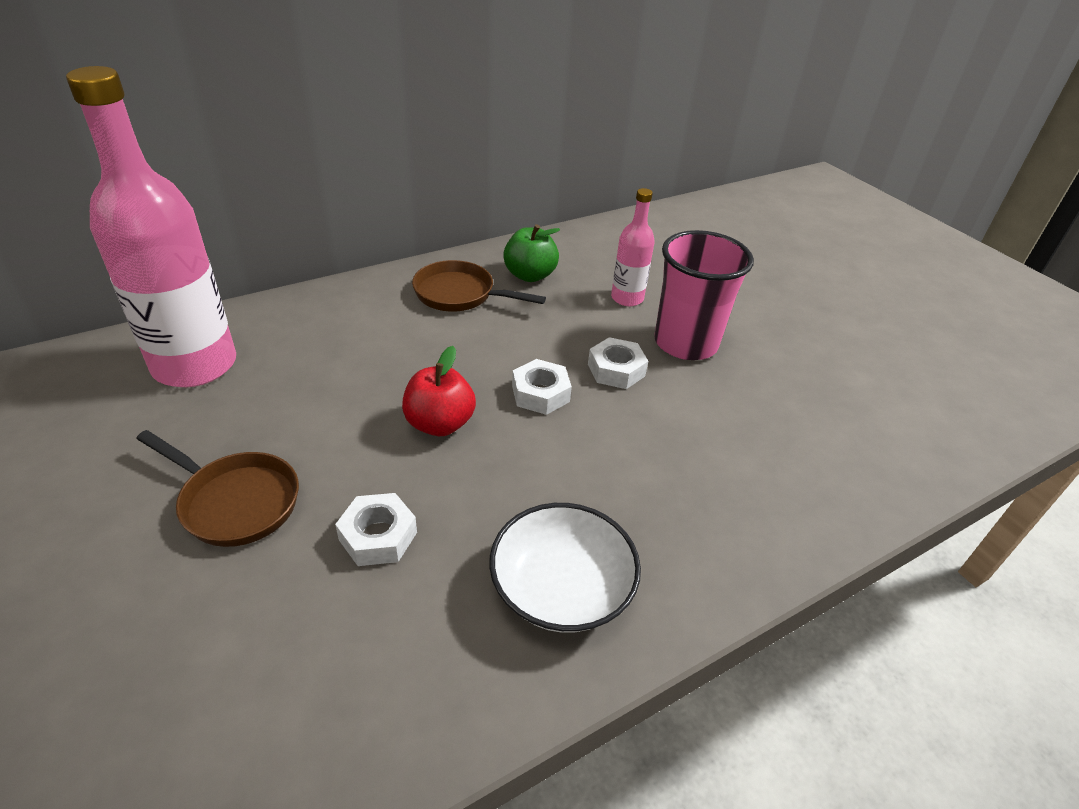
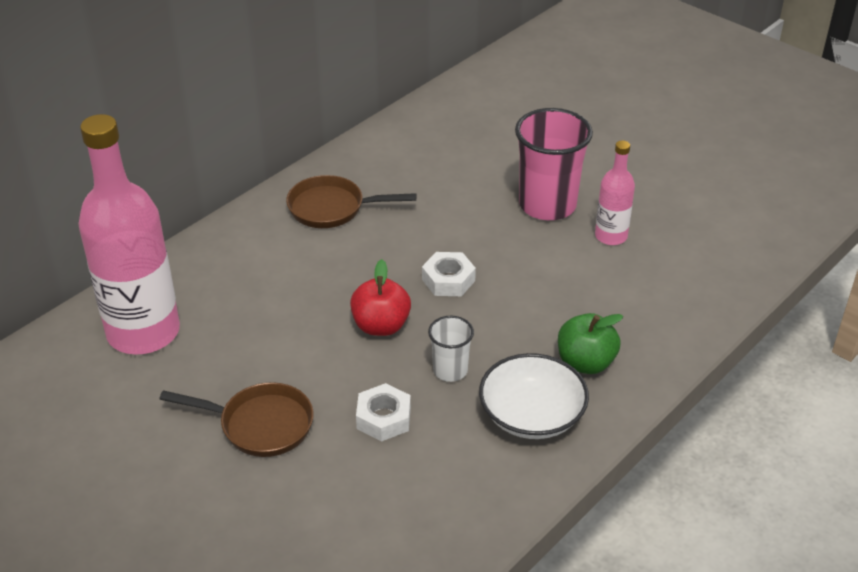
camera: 15 degrees left, 0 degrees up
green apple [503,224,560,282] -> green apple moved to [558,313,623,374]
white nut [588,337,648,389] -> none
pink bottle [611,188,655,306] -> pink bottle moved to [595,140,635,245]
none -> white cup [428,316,474,382]

